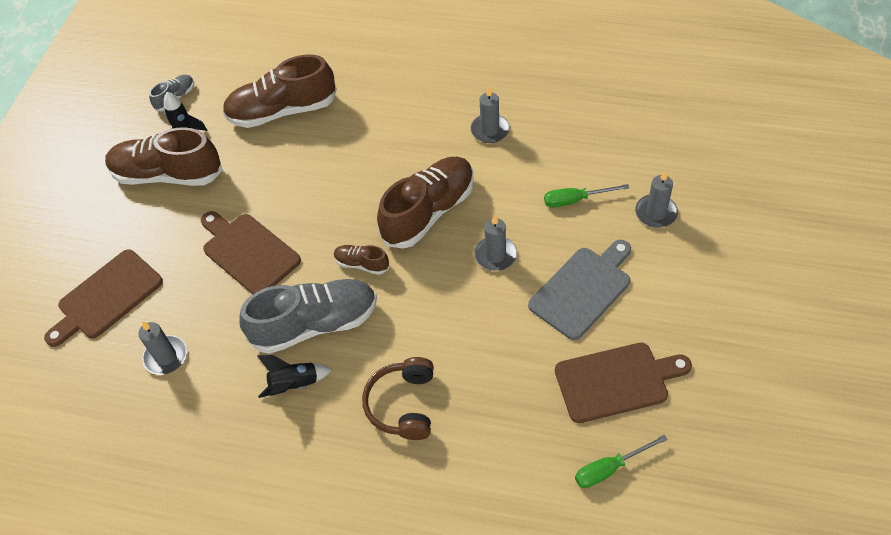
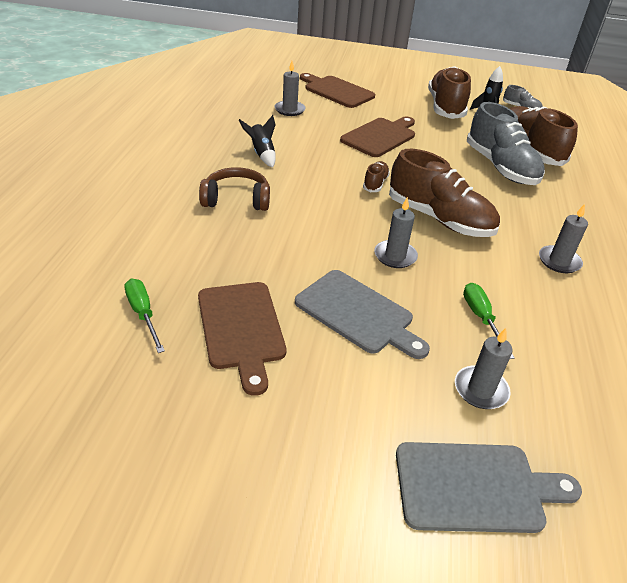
camera: 80 degrees right, 15 degrees down
grey shoe [239,279,377,354] -> grey shoe moved to [467,102,545,185]
none -> grey cutting board [396,442,582,533]

